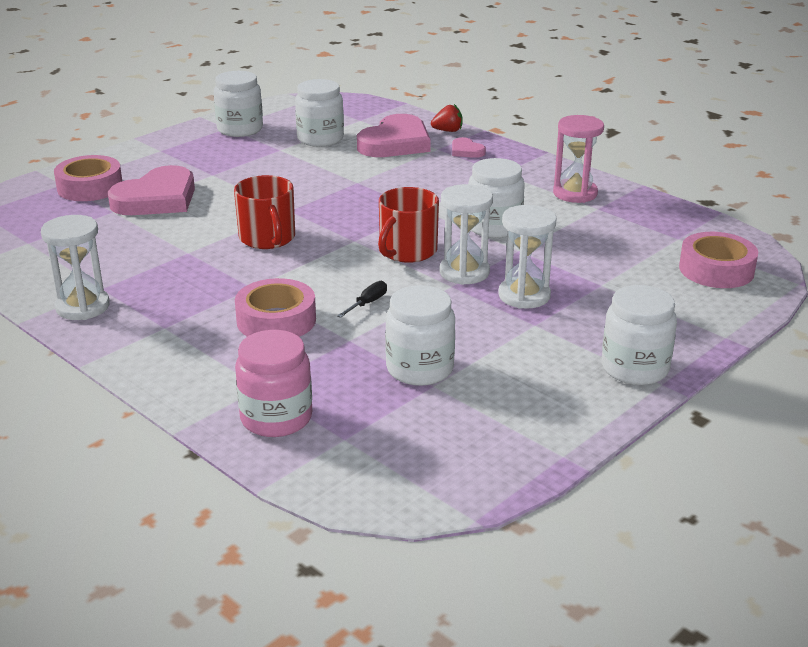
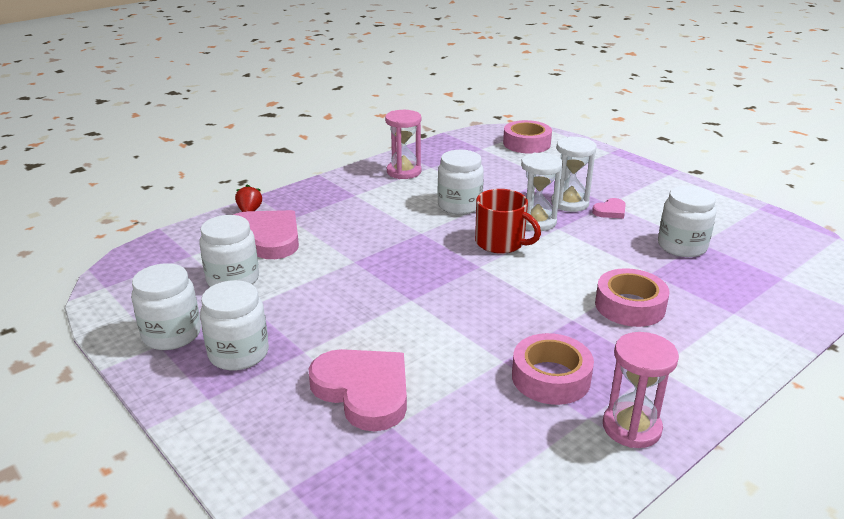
camera: 85 degrees left, 0 degrees up
white hourglass [41,215,110,320] -> pink hourglass [603,332,679,448]
pink tape [54,155,122,201] -> pink tape moved to [512,333,594,405]
red mug [234,175,295,249] -> none
pink jar [235,330,312,437] -> none
black screwdriver [337,281,387,318] -> none
pink heart [452,137,486,158] -> pink heart moved to [592,198,626,219]
white jar [602,285,677,385] -> white jar moved to [200,280,269,370]

